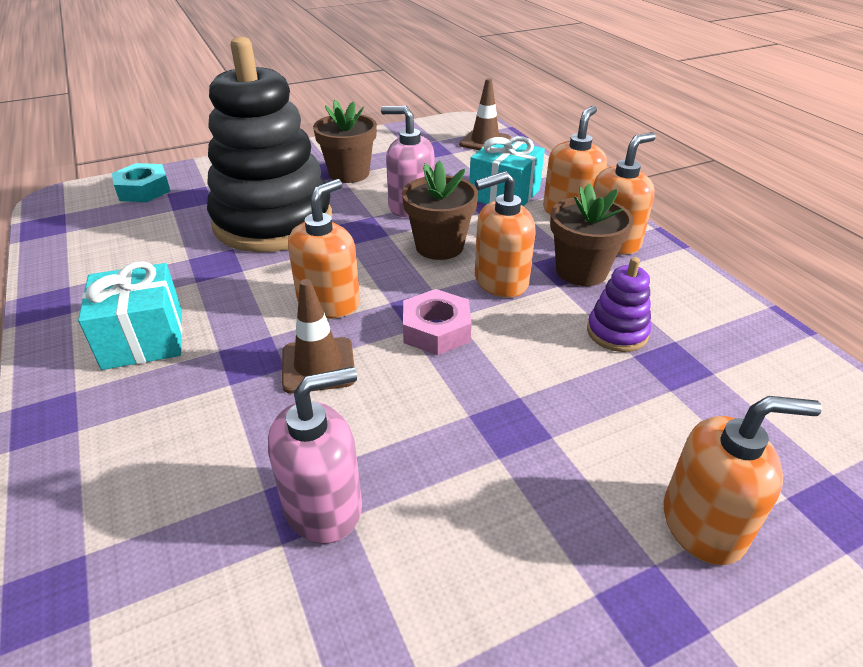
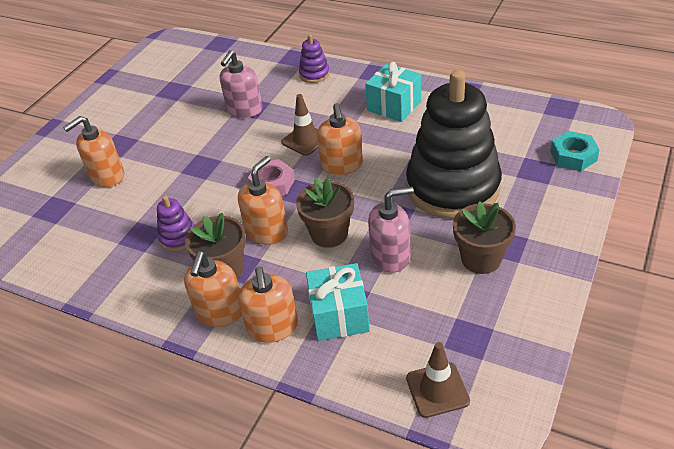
camera: 145 degrees right, 5 degrees up
none -> purple stacking toy [299,34,330,83]

